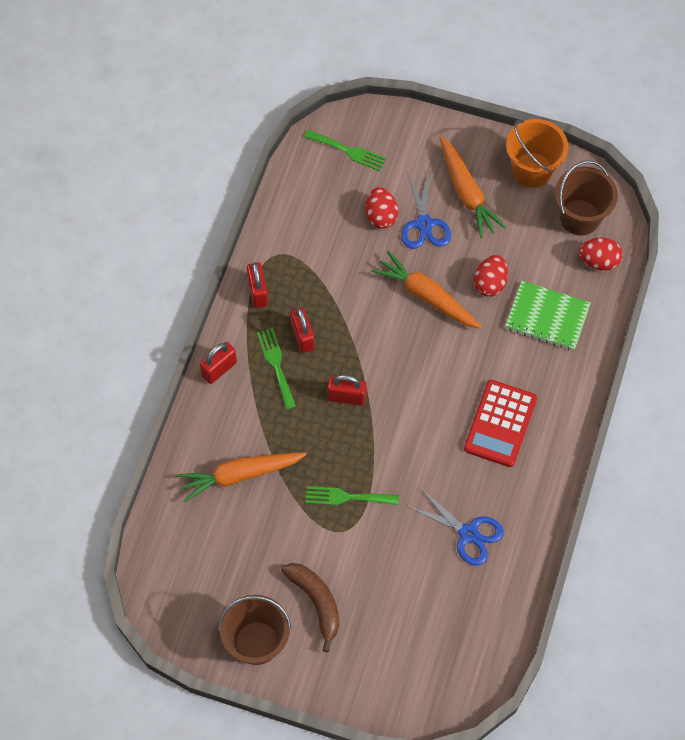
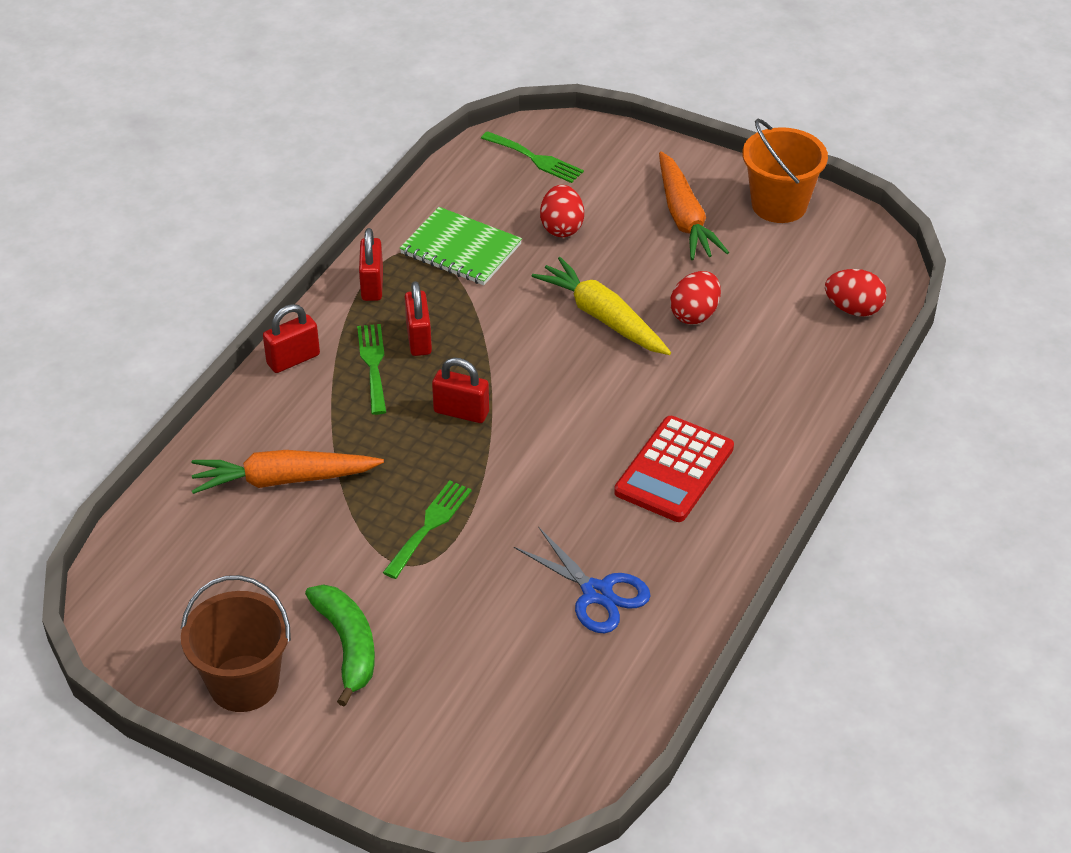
camera: 10 degrees right, 20 degrees down
brown banana [281,563,339,652] -> green banana [305,584,375,707]
green fork [306,486,399,505] -> green fork turned 105 degrees clockwise [383,480,472,579]
orange carrot [372,251,482,329] -> yellow carrot [532,257,671,355]
blue scissors [401,169,451,249] -> none
green notebook [505,281,591,351] -> green notebook moved to [400,207,522,285]
brown bucket [555,160,618,235] -> none

